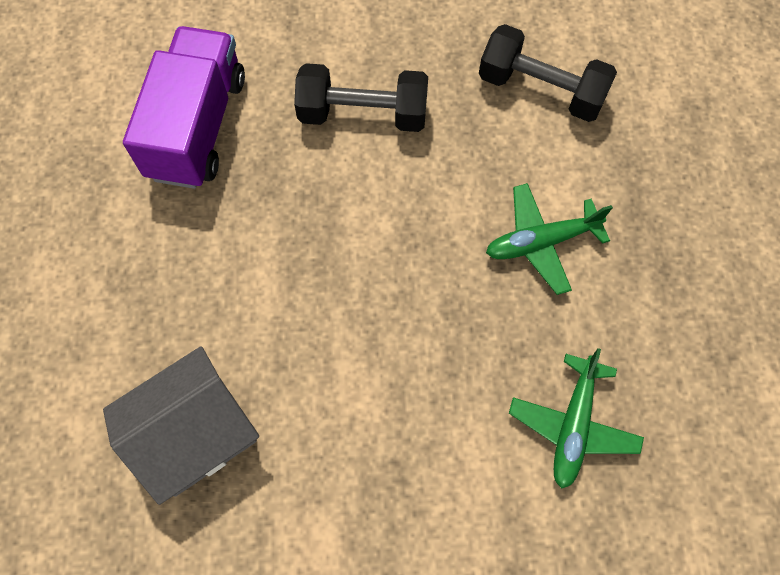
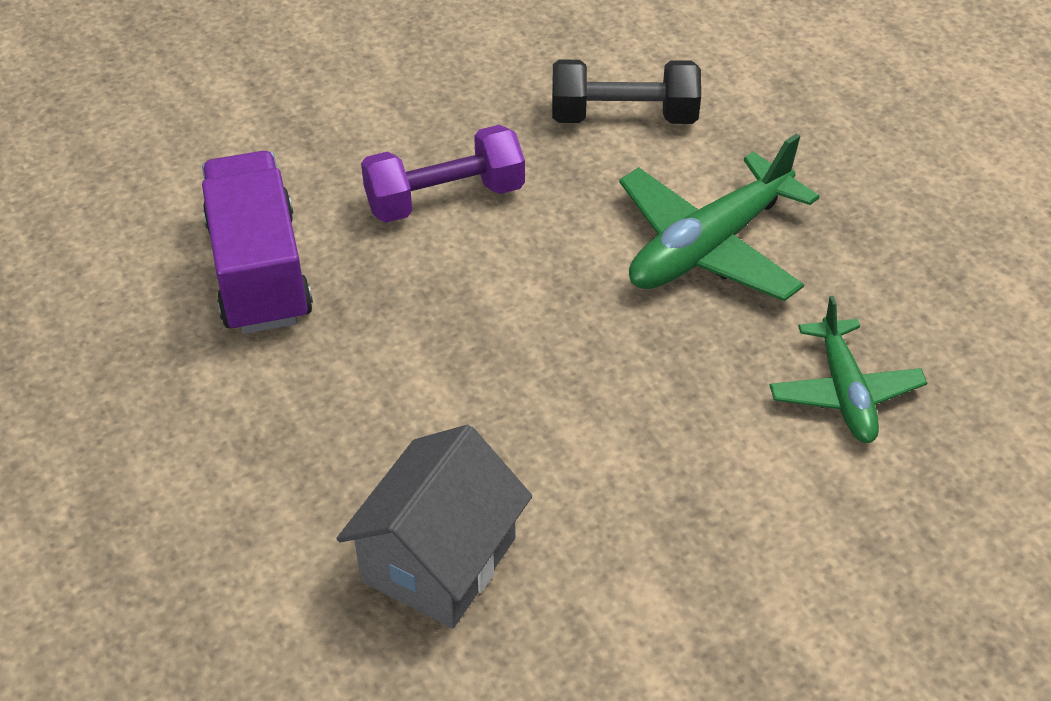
camera: 25 degrees left, 20 degrees down
black dumbbell [294,63,428,132] -> purple dumbbell [361,125,525,223]
green plane [486,183,613,295] -> green plane [619,134,819,301], size x1.57

